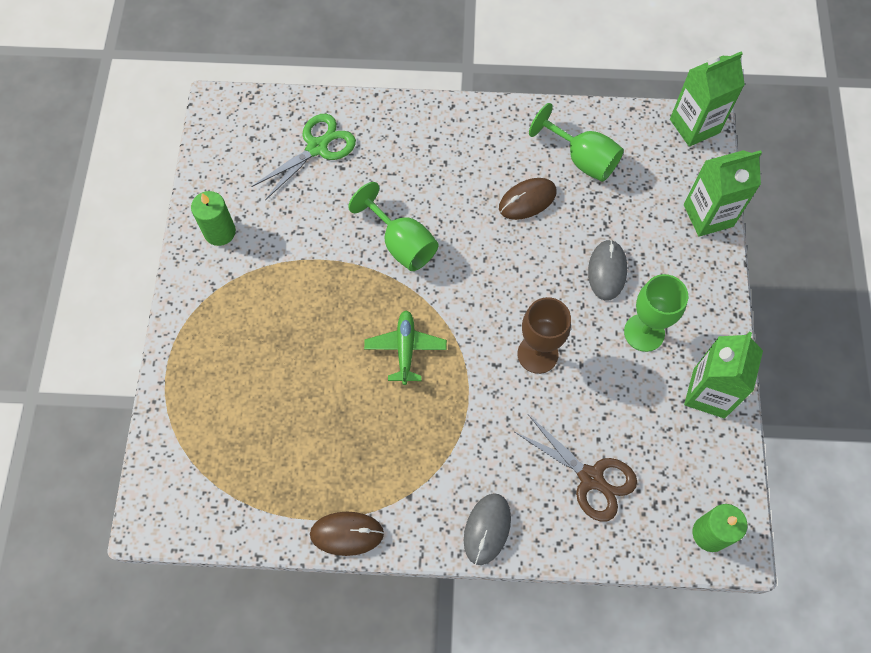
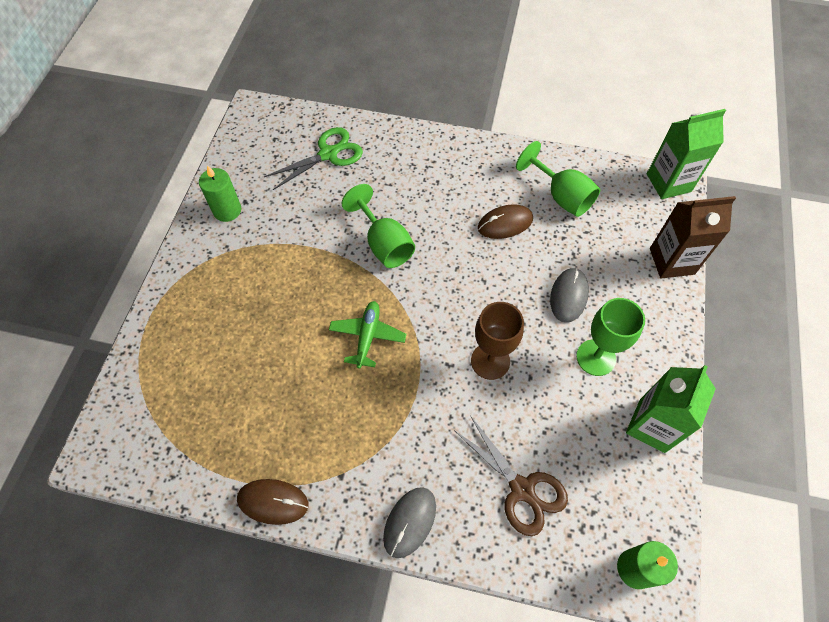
camera: 10 degrees right, 5 degrees down
green carton [684,150,762,237] -> brown carton [650,196,736,278]

